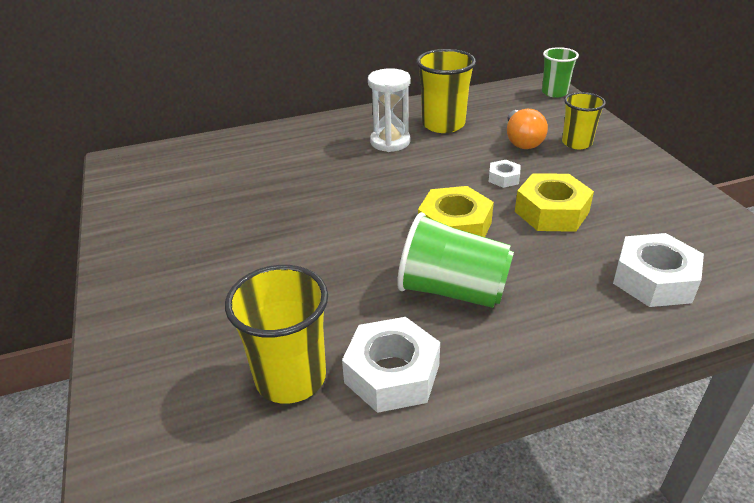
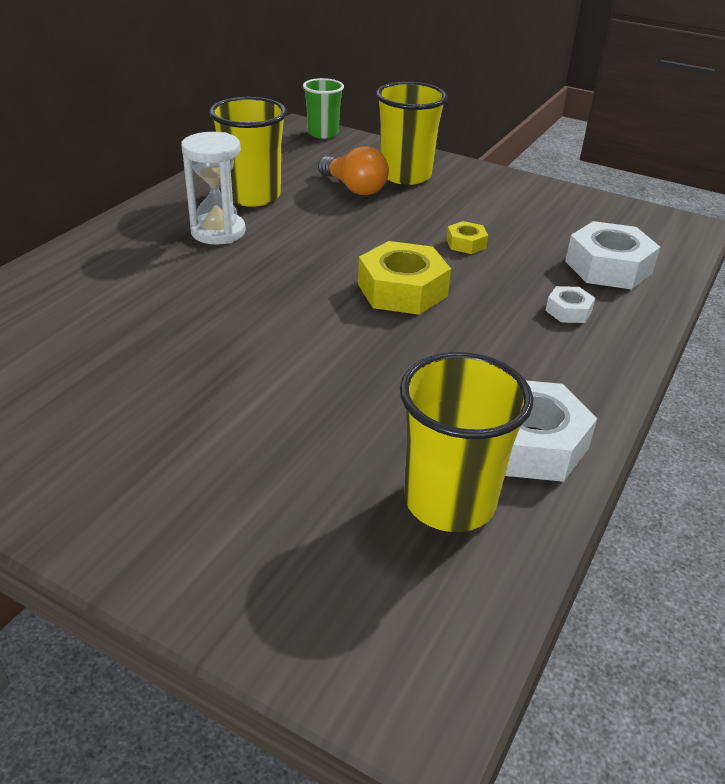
camera: 45 degrees left, 0 degrees up
green cup [397,212,514,308] -> none
white nut [489,160,521,188] -> white nut moved to [545,286,595,323]
yellow nut [515,173,594,232] -> yellow nut [446,221,488,254], size x0.50
yellow cup [562,92,606,149] -> yellow cup [376,82,448,185], size x1.55

